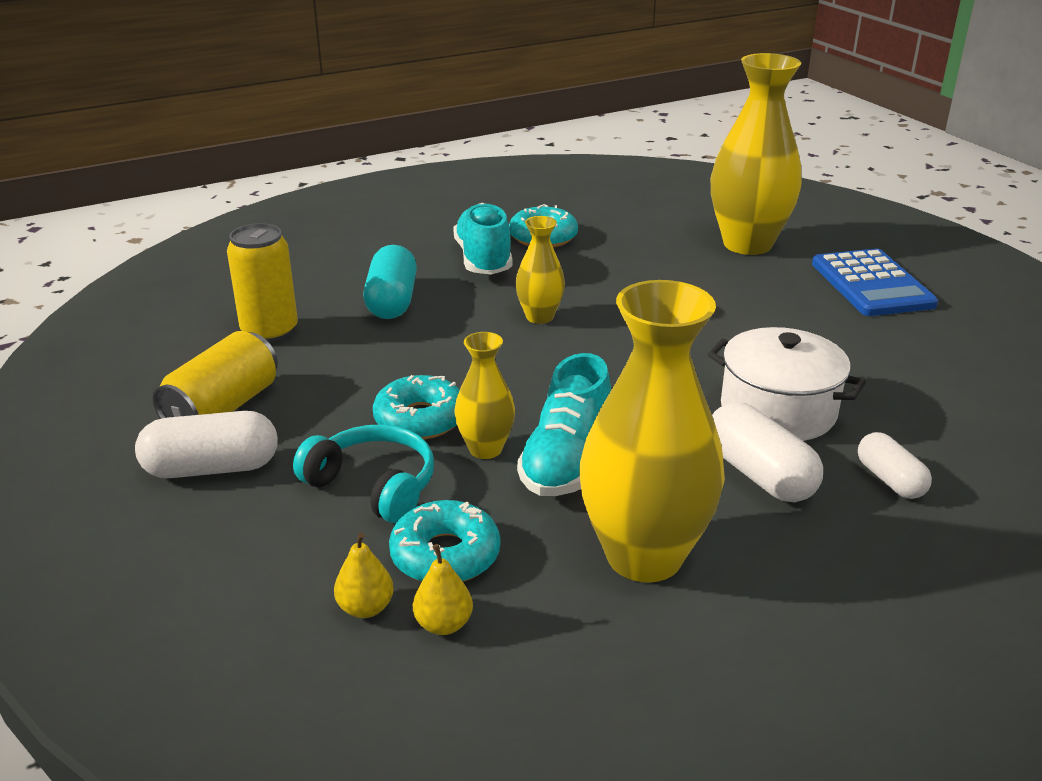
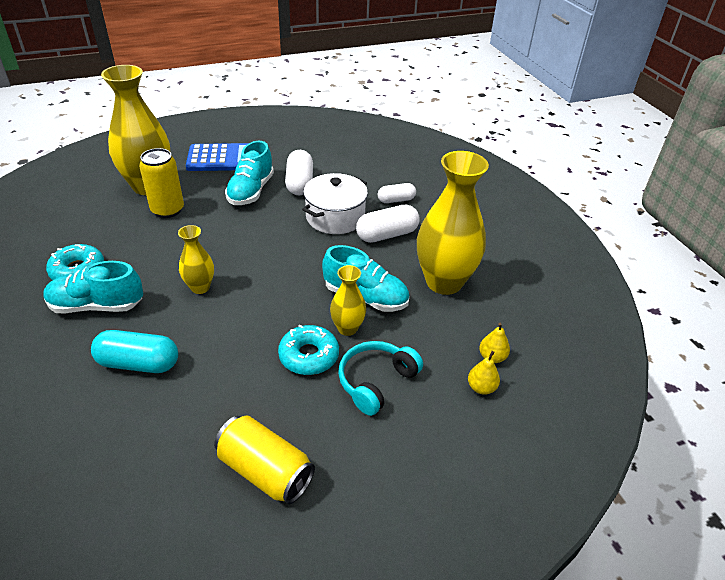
camera: 85 degrees left, 10 degrees up
white capsule [135,411,278,478] -> white capsule moved to [285,150,313,195]
yellow can [227,223,298,343] -> yellow can moved to [139,148,184,218]
turquoise donut [389,500,500,582] -> none
none -> turquoise shoe [225,141,274,205]

